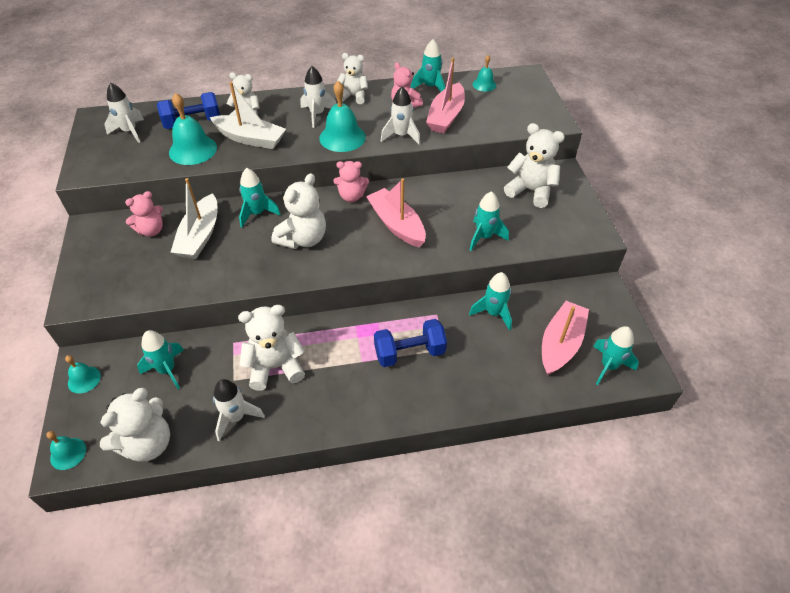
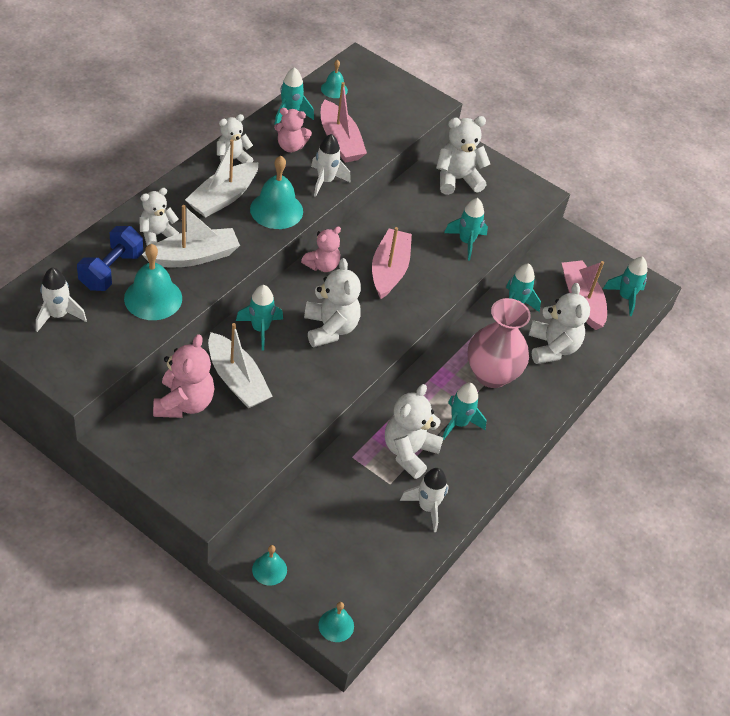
camera: 50 degrees left, 0 degrees up
white teddy bear [100,388,170,462] -> white teddy bear moved to [529,283,590,364]
pink teddy bear [125,191,163,237] -> pink teddy bear [153,334,215,418], size x1.51
turquoise rocket [137,330,184,389] -> turquoise rocket moved to [443,383,486,440]
white rocket [300,66,336,128] -> white boat [185,139,258,218]
pink boat [366,178,426,247] -> pink boat turned 90 degrees clockwise [372,227,412,299]
blue dumbbell [374,319,447,367] -> pink vase [467,298,531,388]

